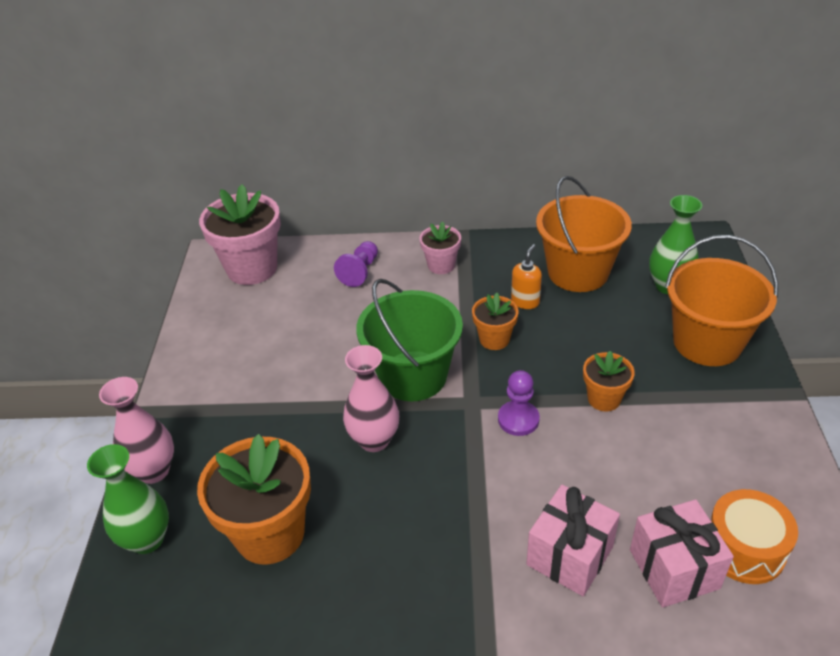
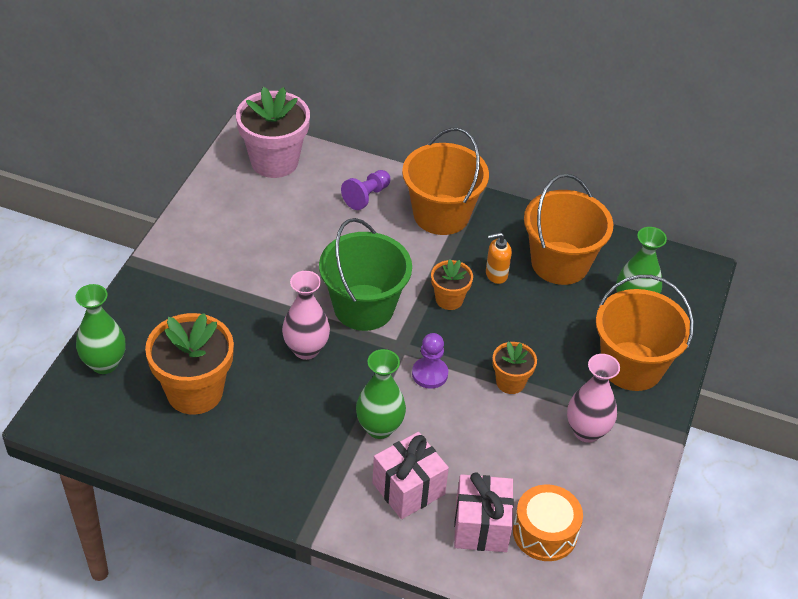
camera: 15 degrees right, 5 degrees up
pink vase [99,377,174,484] -> pink vase moved to [567,354,620,443]
pink flower pot [420,221,461,274] -> orange bucket [402,128,489,235]
orange soap dispenser [511,244,542,309] -> orange soap dispenser turned 150 degrees counterclockwise [486,232,512,284]
none -> green vase [356,349,406,439]

